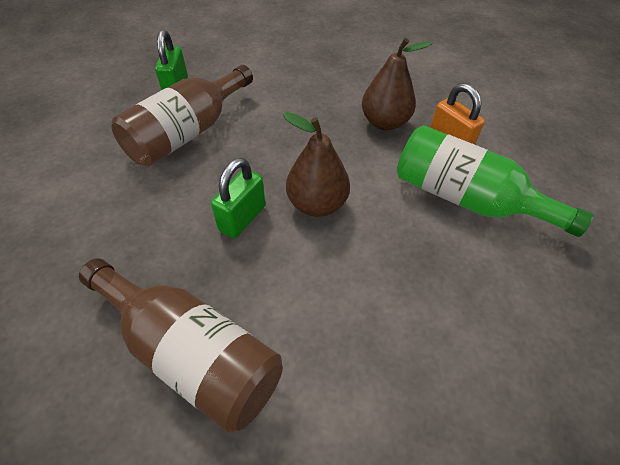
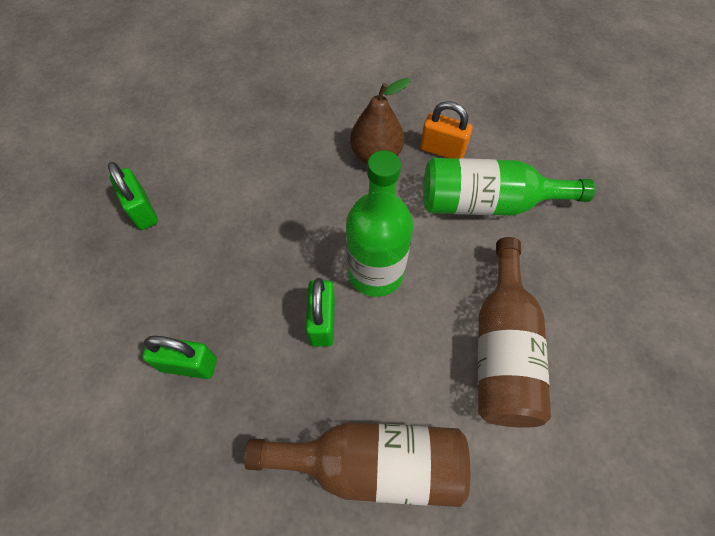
camera: 30 degrees left, 10 degrees up
brown bottle [111,65,253,167] -> brown bottle moved to [478,237,551,428]
brown pear [283,112,350,217] -> green bottle [346,150,413,297]
none -> green padlock [142,336,217,379]

